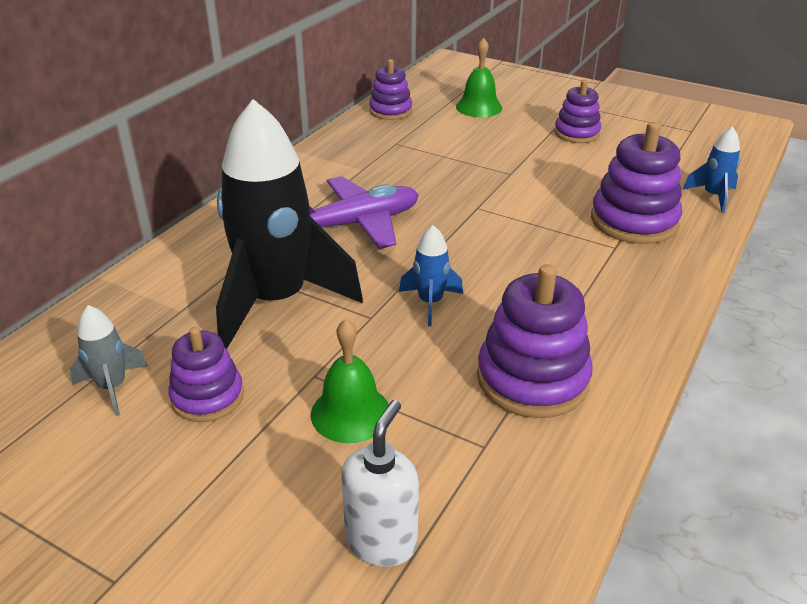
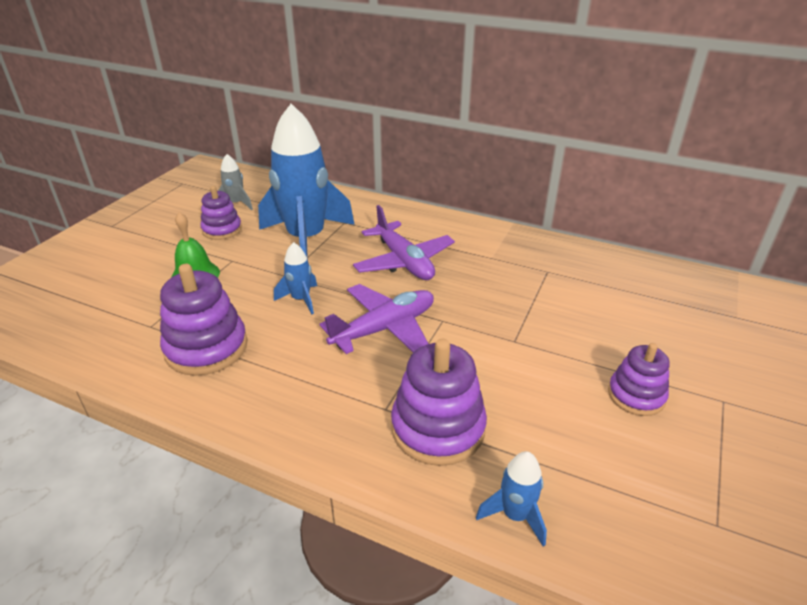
camera: 85 degrees right, 0 degrees up
black rocket [216,99,363,349] -> blue rocket [258,104,355,259]
white soap dispenser [341,400,419,567] -> none
purple stacking toy [369,59,412,120] -> none
green bell [456,38,502,117] -> none
none -> purple plane [319,284,434,354]

